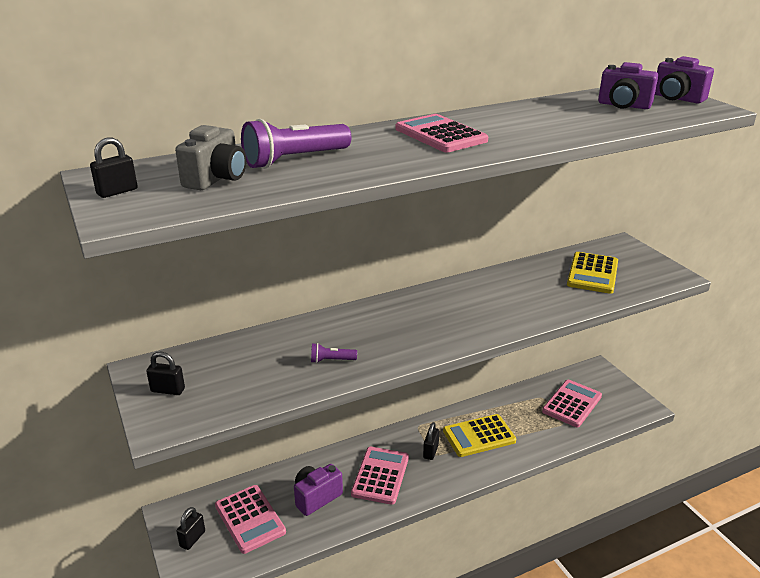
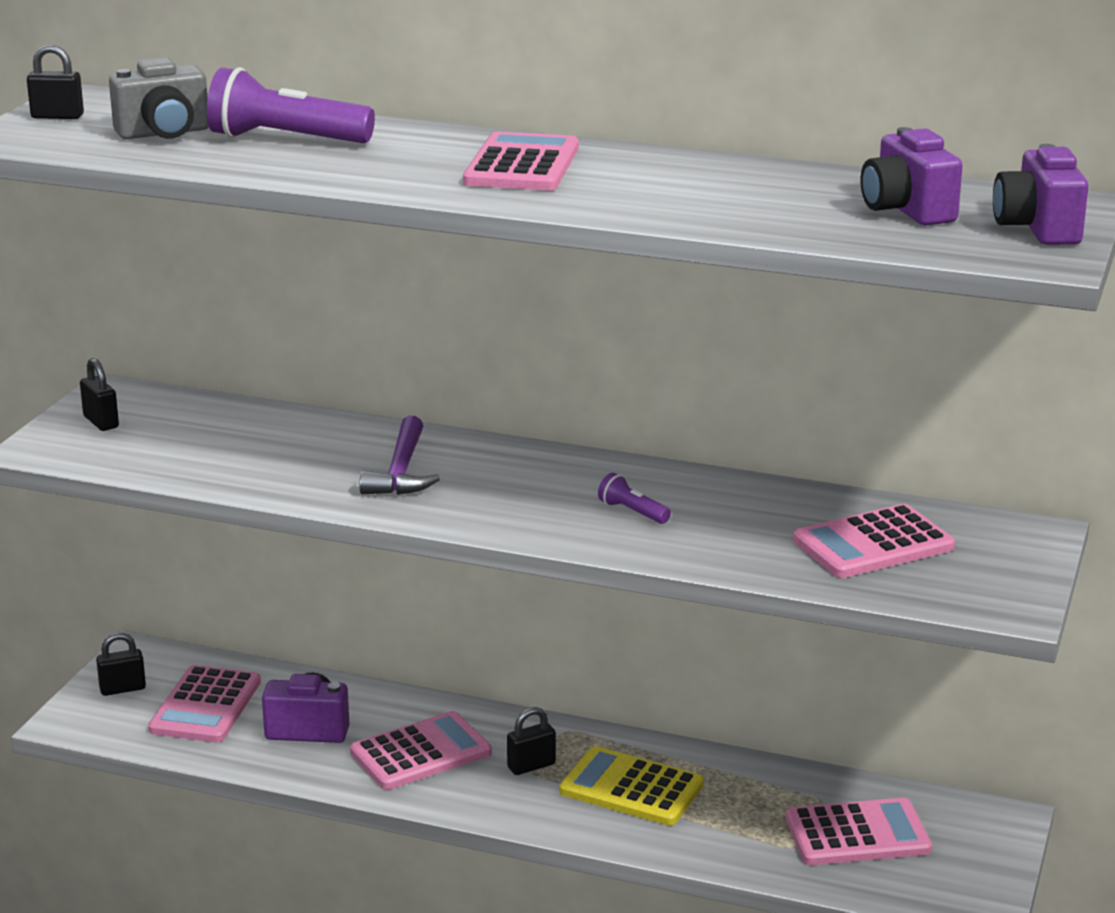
camera: 45 degrees right, 5 degrees down
purple flashlight [311,343,357,363] -> purple flashlight moved to [598,473,671,524]
yellow calculator [567,252,618,294] -> pink calculator [793,504,955,578]
none -> purple hammer [359,416,440,495]

